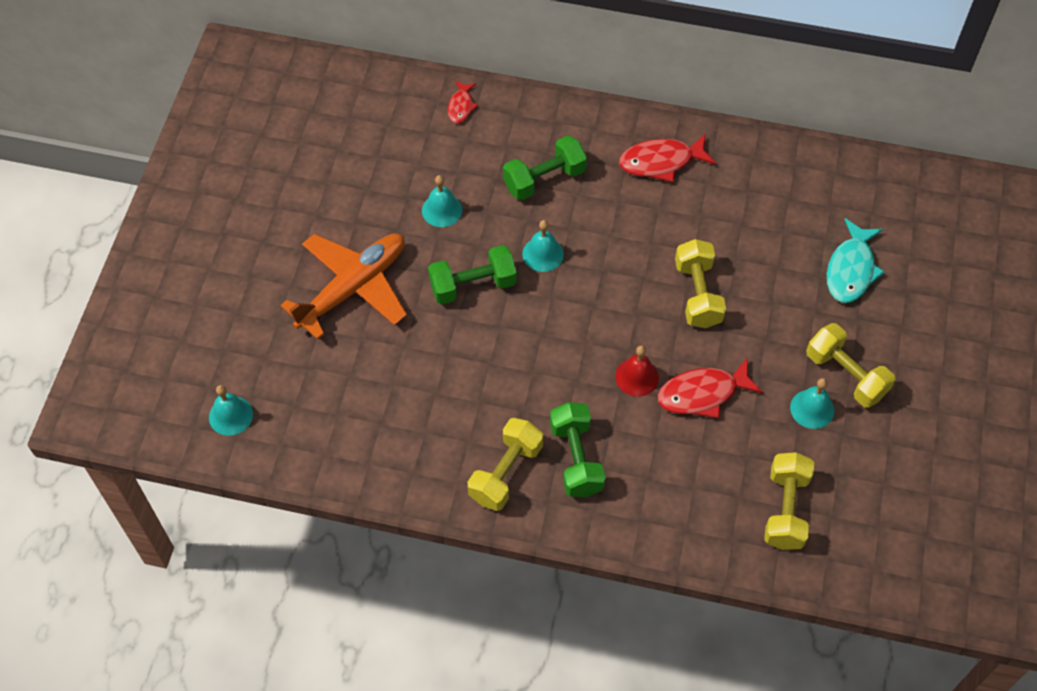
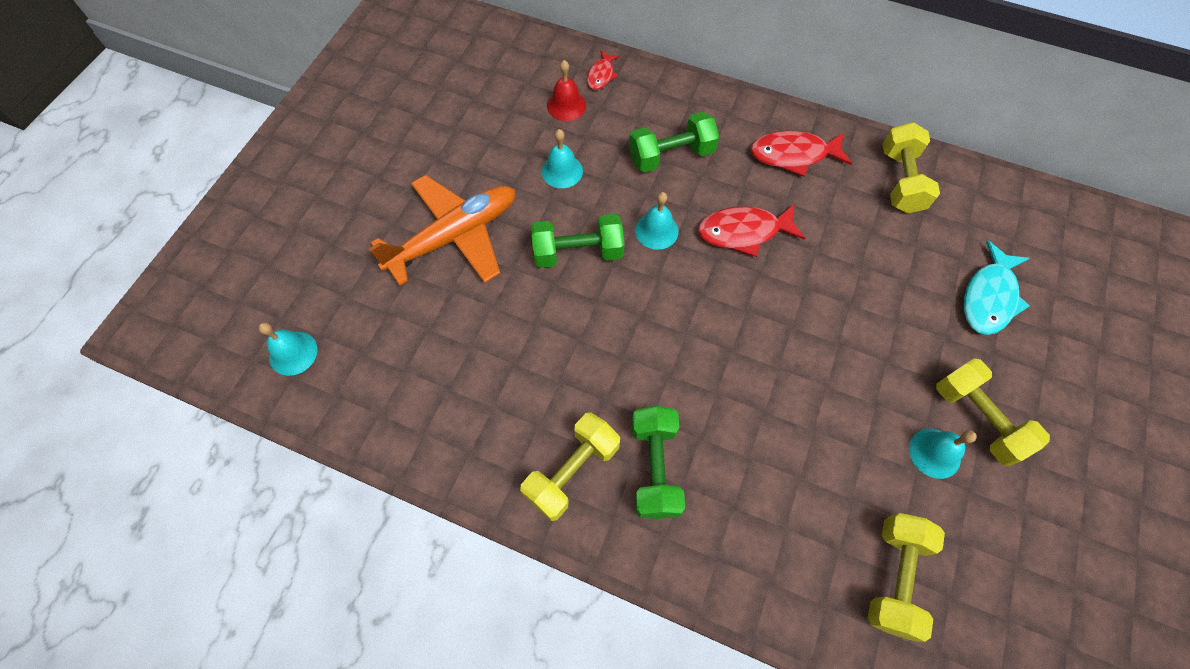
camera: 10 degrees right, 5 degrees up
red bell [615,346,659,397] -> red bell moved to [547,60,586,121]
red fish [658,357,763,419] -> red fish moved to [698,203,805,257]
yellow dumbbell [675,239,726,328] -> yellow dumbbell moved to [883,122,940,213]

